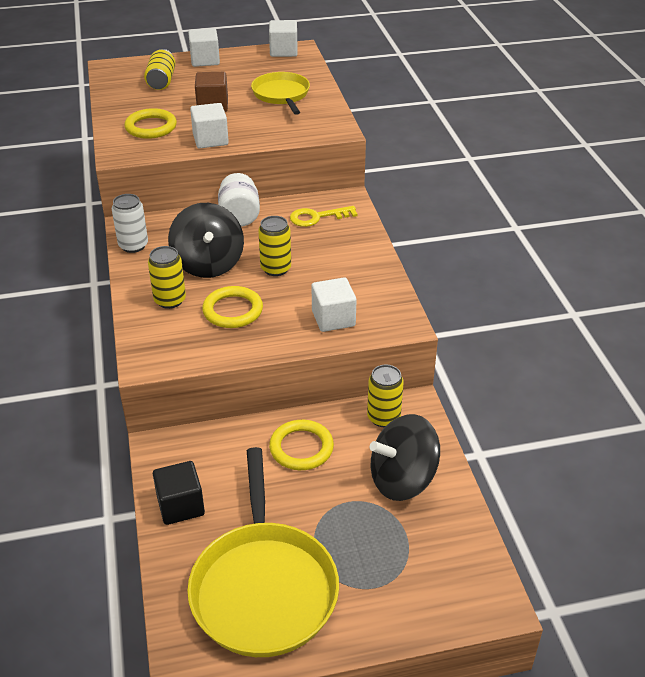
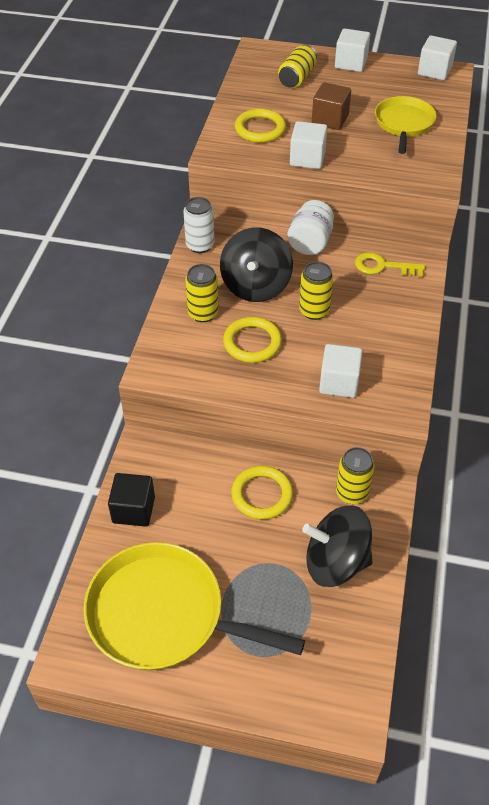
camera: 25 degrees right, 10 degrees up
yellow pan [187,447,339,657] -> yellow pan turned 90 degrees clockwise [84,542,305,670]

